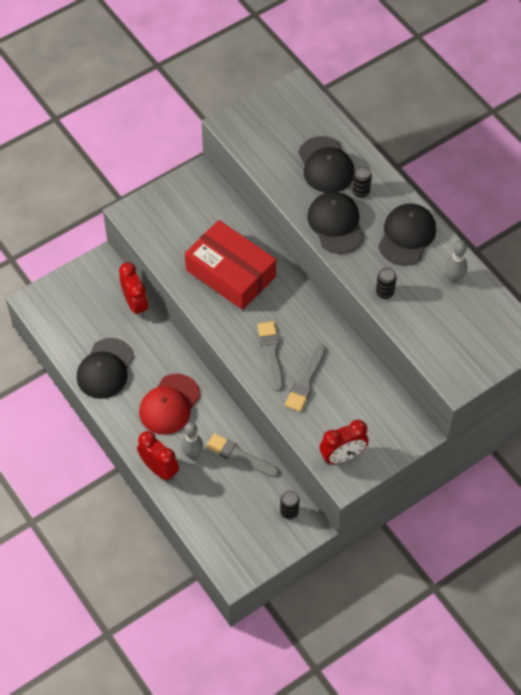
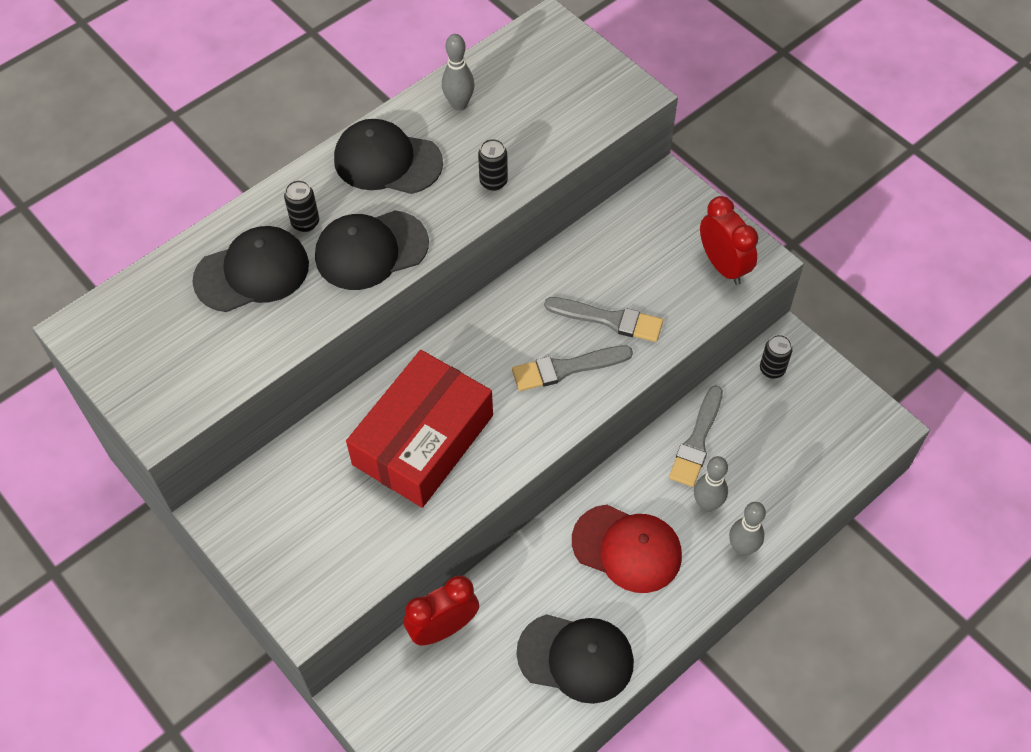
camera: 95 degrees left, 0 degrees up
red clock [137,431,179,481] -> grey bowling pin [729,502,766,556]

